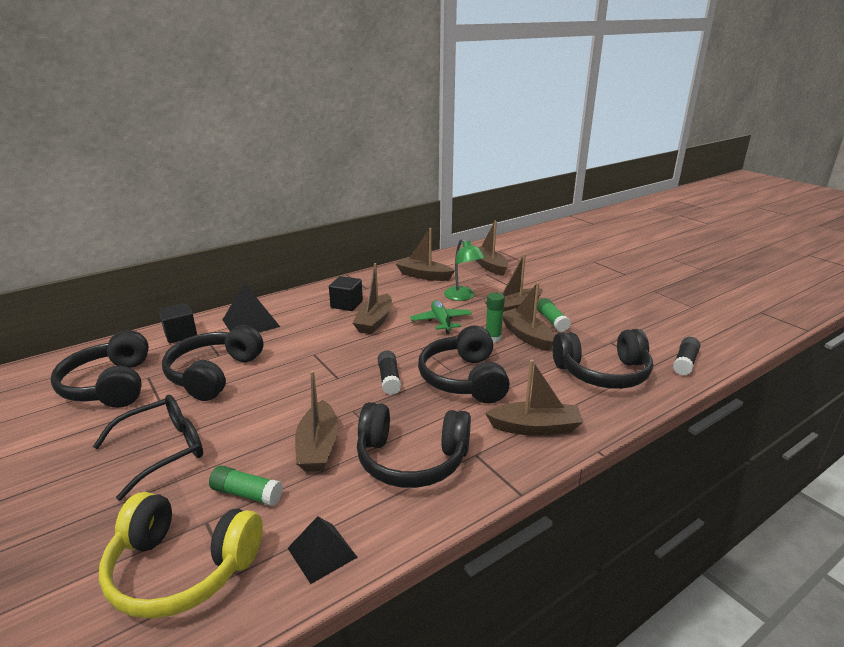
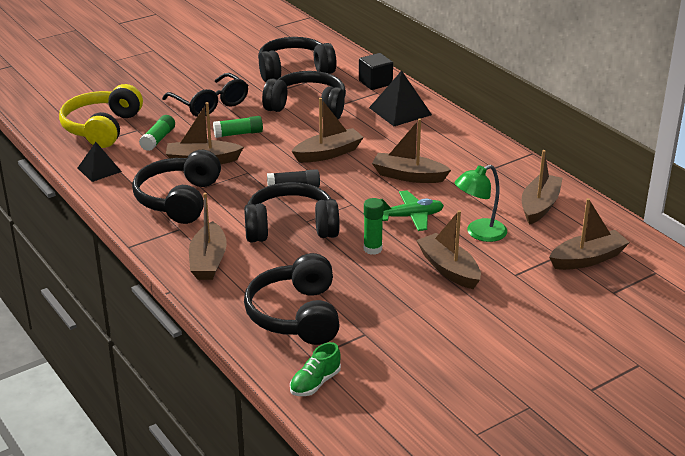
camera: 90 degrees right, 5 degrees up
black cube [329,276,363,311] -> none
brown boat [503,282,555,351] -> brown boat moved to [292,98,364,163]
green glue stick [537,298,571,332] -> green glue stick moved to [213,116,263,138]
black glue stick [673,337,700,376] -> green shoe [290,342,341,396]

